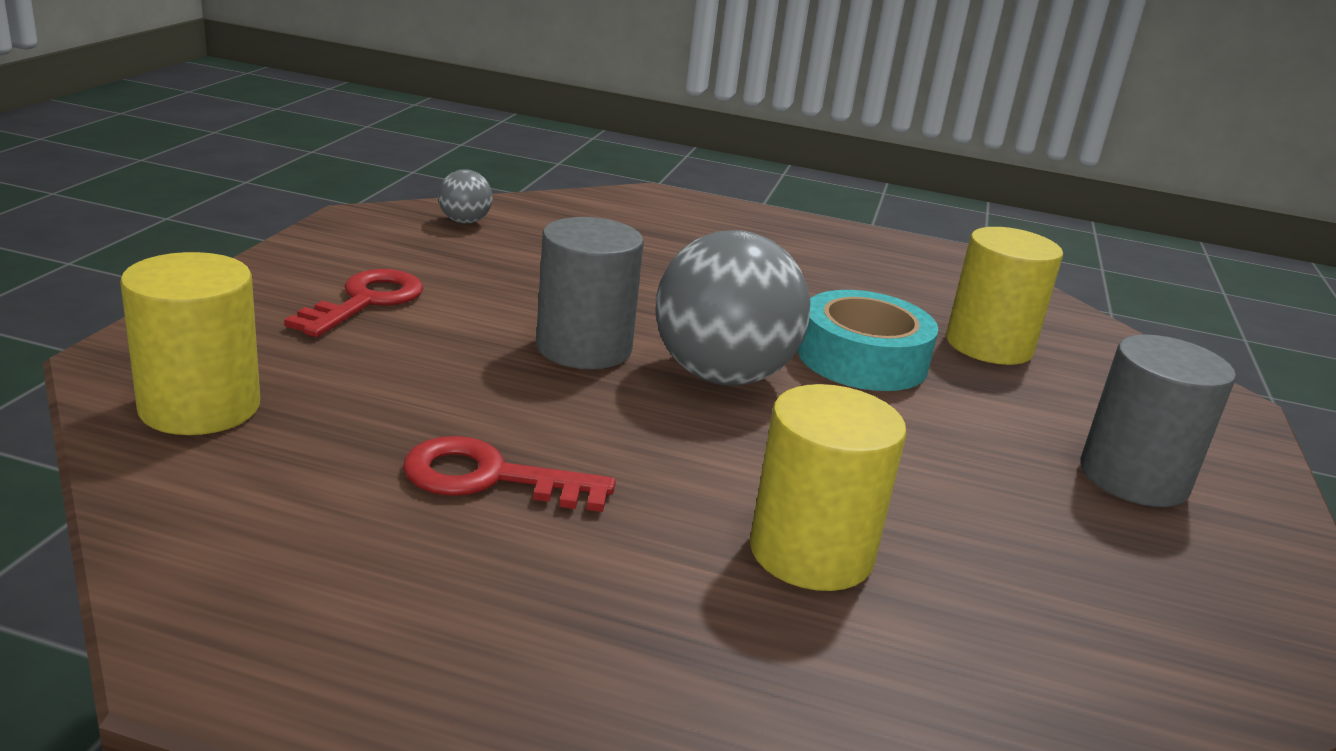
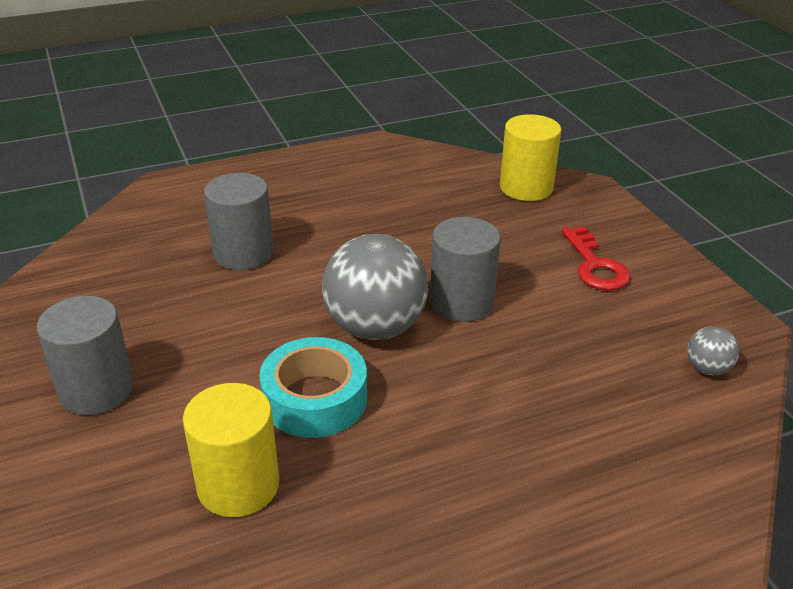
camera: 145 degrees right, 10 degrees up
red key [403,436,616,512] -> none
yellow cylinder [750,384,906,591] -> grey cylinder [204,173,274,270]

